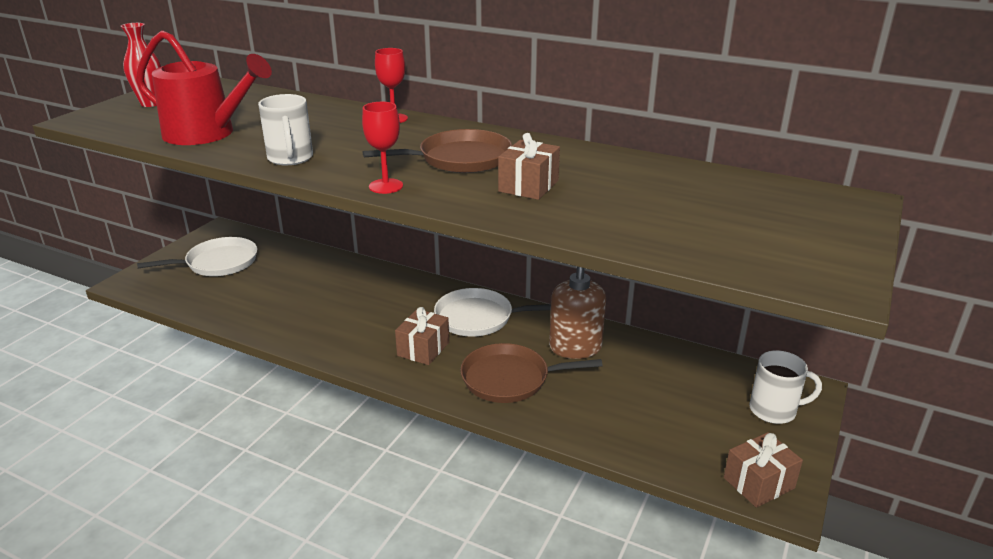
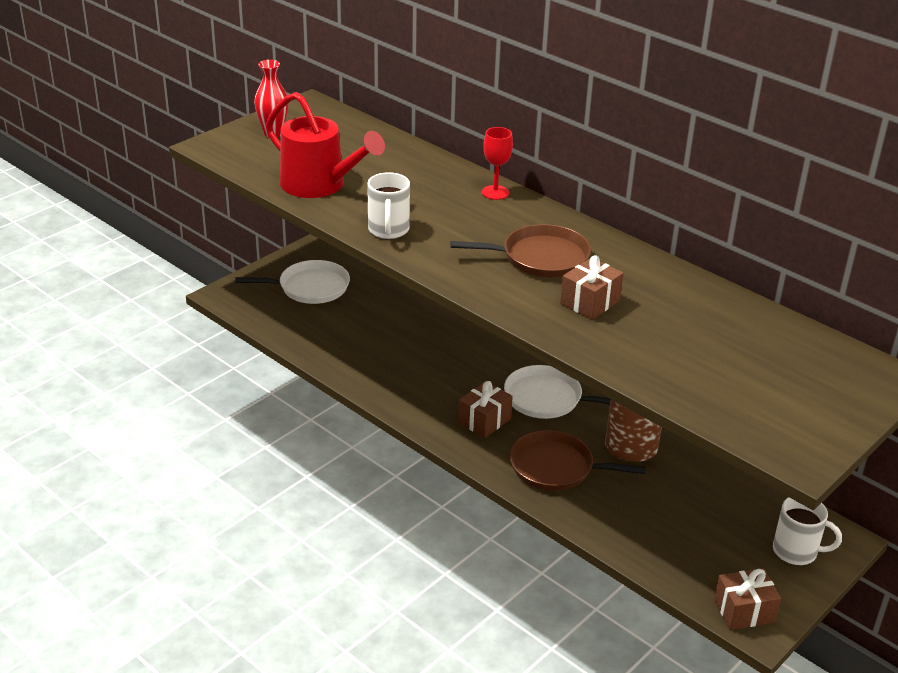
camera: 15 degrees right, 5 degrees up
red goblet [362,102,403,194] -> none

